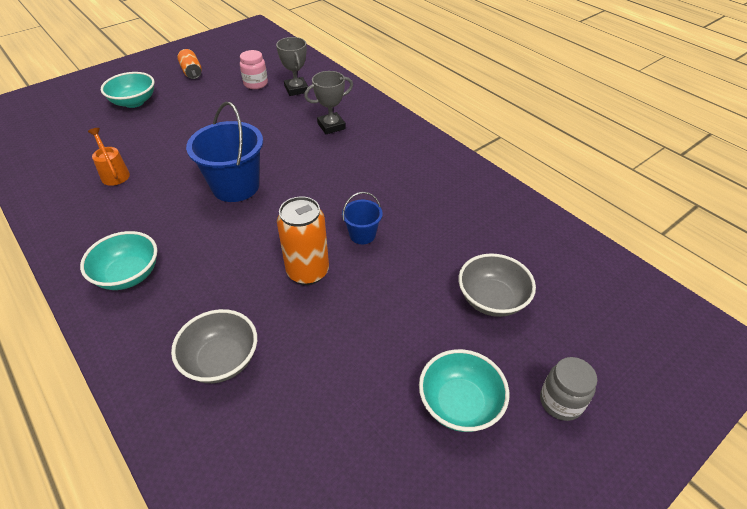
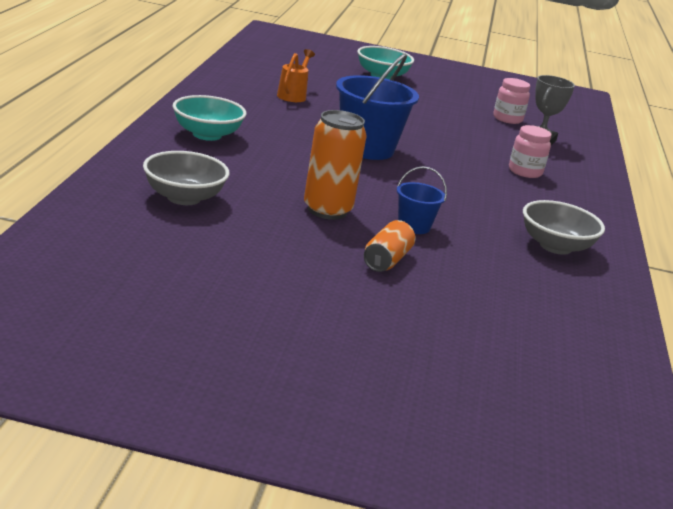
camera: 45 degrees right, 20 degrees down
orange can [177,49,202,79] -> orange can moved to [364,220,415,272]
grey trophy [304,71,353,134] -> pink jar [509,125,551,178]
turquoise bowl [419,349,509,432] -> none
grey bowl [458,254,536,317] -> grey bowl moved to [523,200,605,255]
grey jar [540,357,597,421] -> none

